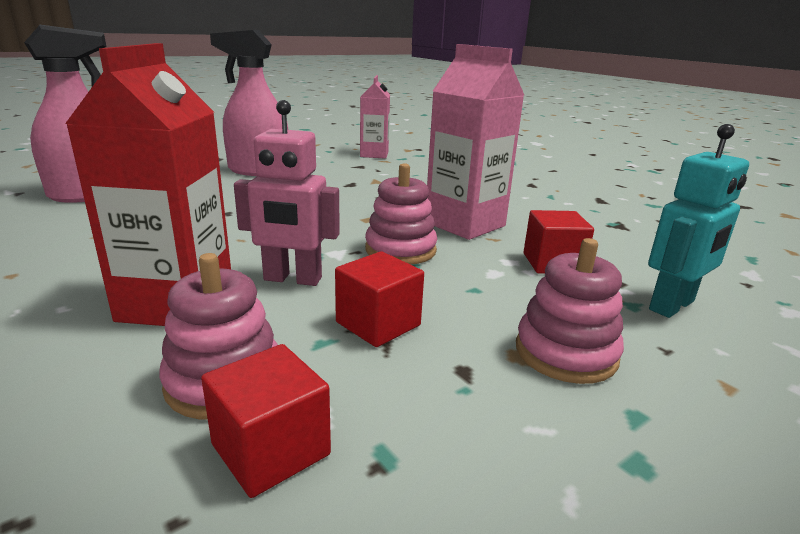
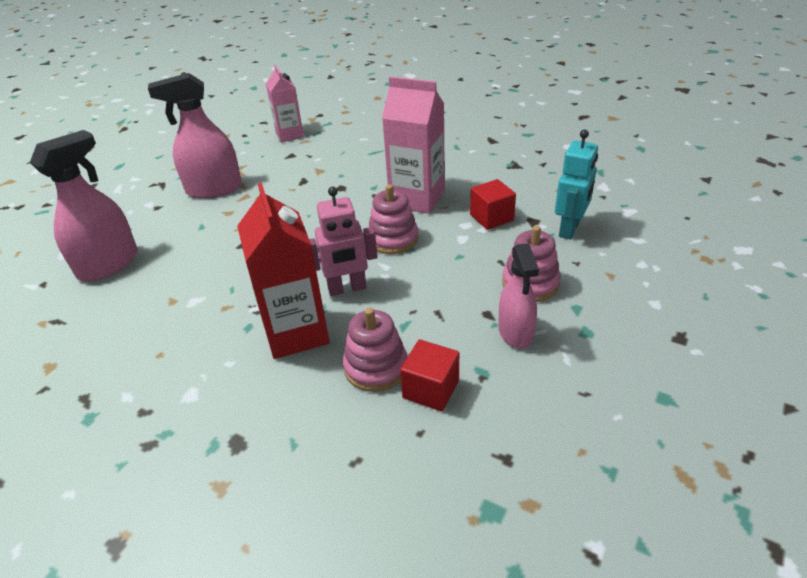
camera: 20 degrees left, 15 degrees up
red cube [335,251,424,347] -> none
none -> pink spray bottle [498,243,539,349]

